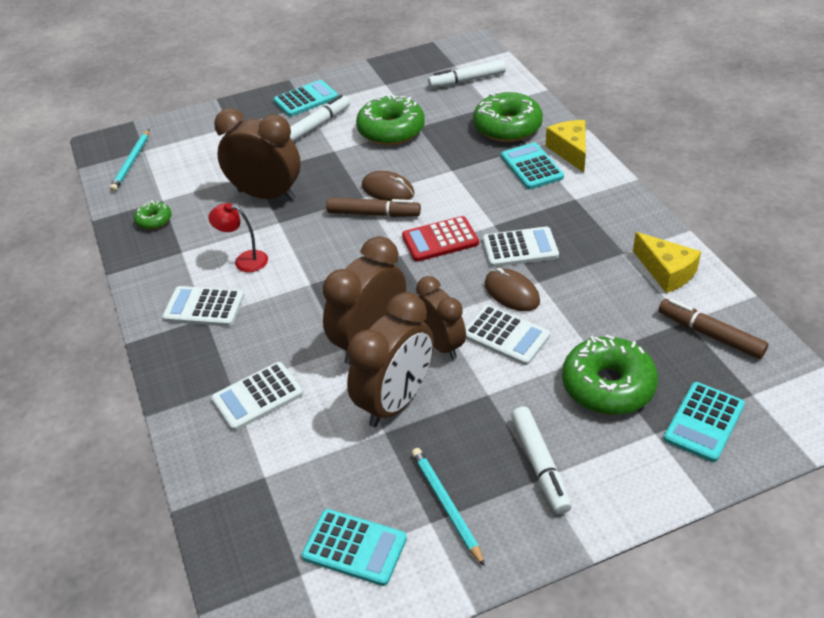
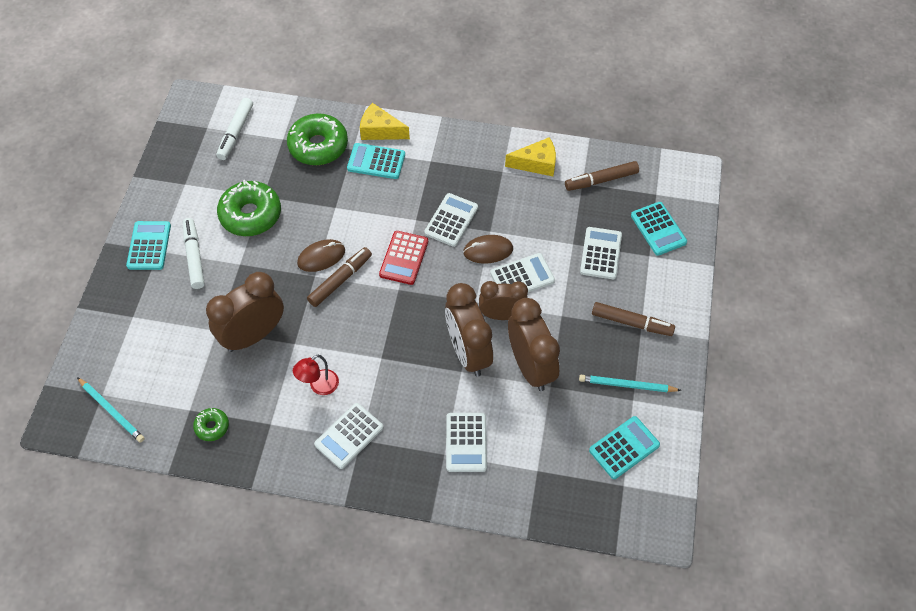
camera: 60 degrees left, 15 degrees up
white marker [511,406,572,514] -> brown marker [592,302,675,336]
green donut [562,335,658,415] -> white calculator [580,227,622,279]

